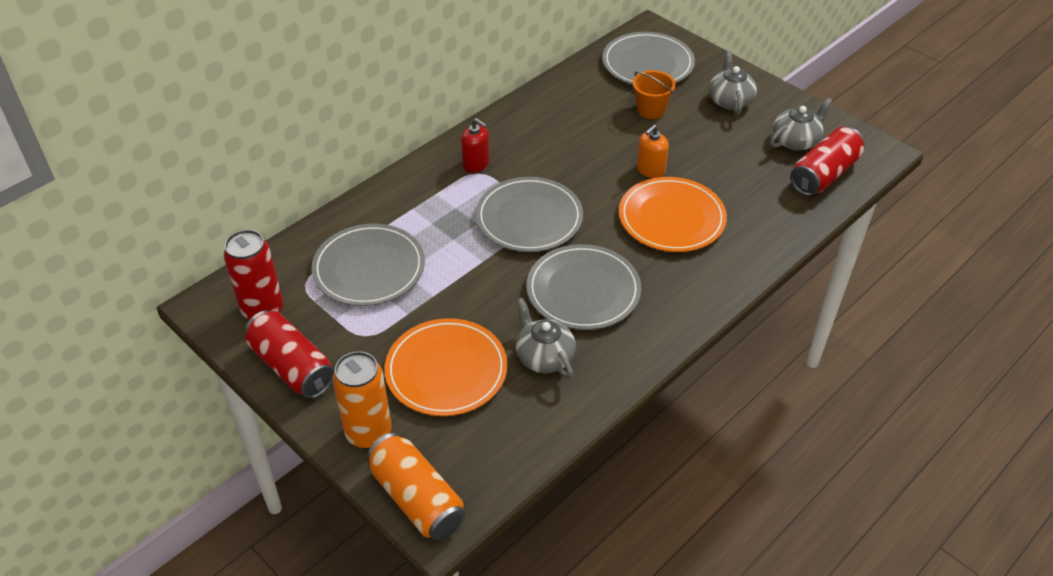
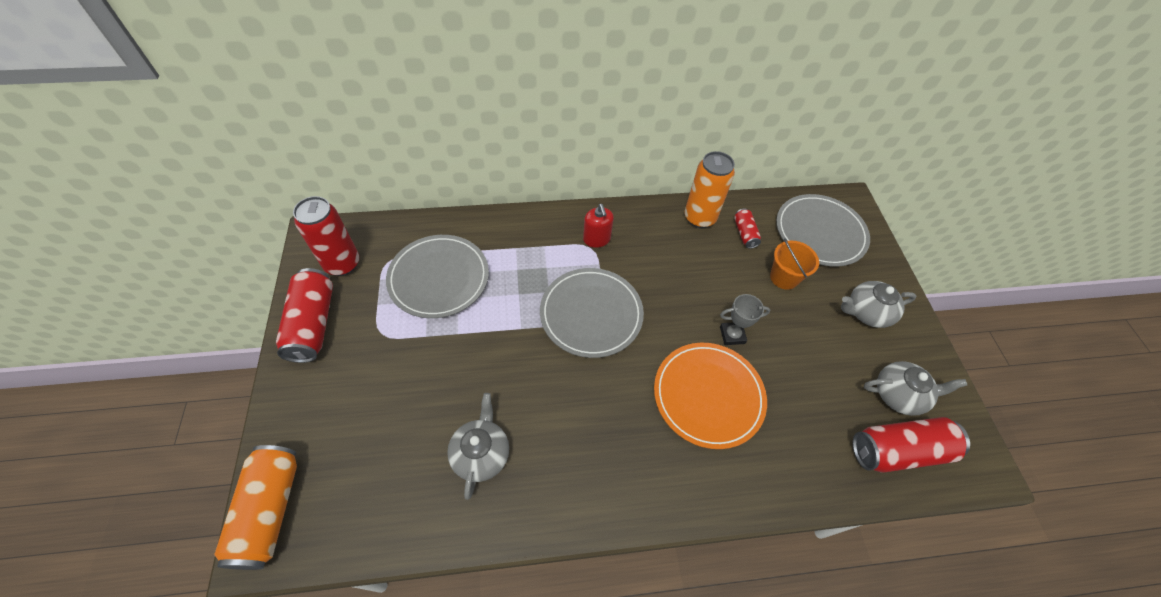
camera: 35 degrees right, 10 degrees up
orange can [333,351,392,449] -> orange can moved to [685,151,735,228]
orange plate [385,318,508,416] -> none
grey plate [527,244,641,330] -> none
orange soap dispenser [637,125,669,178] -> grey trophy [720,294,770,345]
grey teapot [709,51,757,114] -> grey teapot turned 135 degrees counterclockwise [841,281,916,328]
none -> red can [734,208,761,248]

